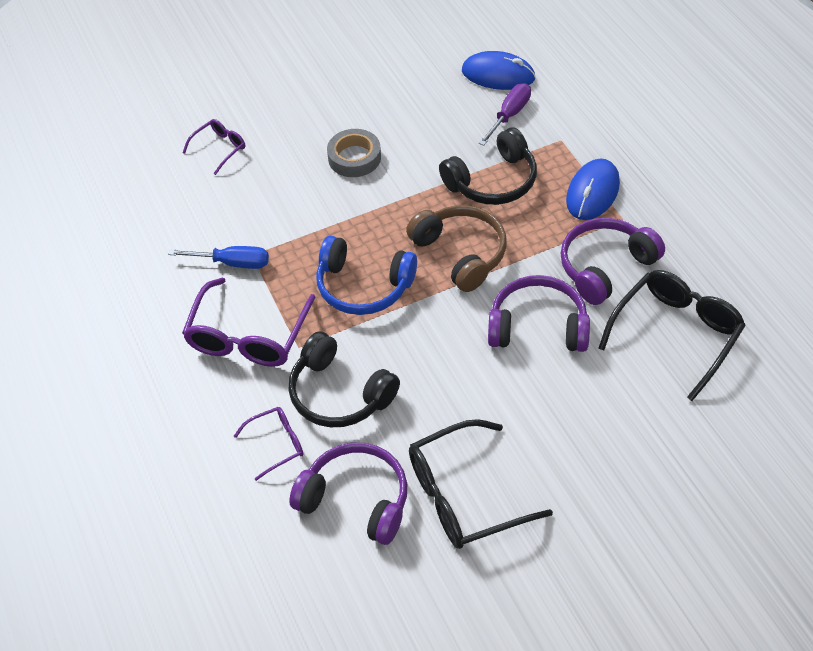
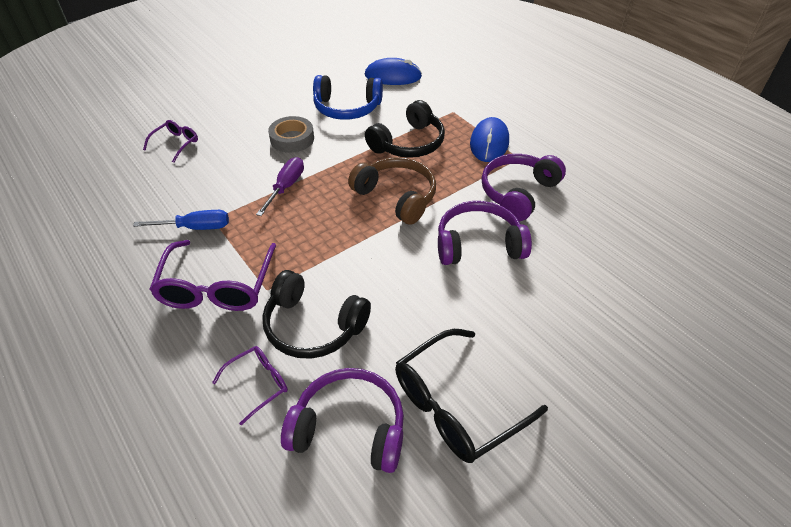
camera: 15 degrees left, 5 degrees down
blue headphones [316,236,417,315] -> blue headphones moved to [313,75,383,120]
purple screwdriver [479,83,531,146] -> purple screwdriver moved to [256,157,304,216]
black glasses [598,270,746,401] -> none

